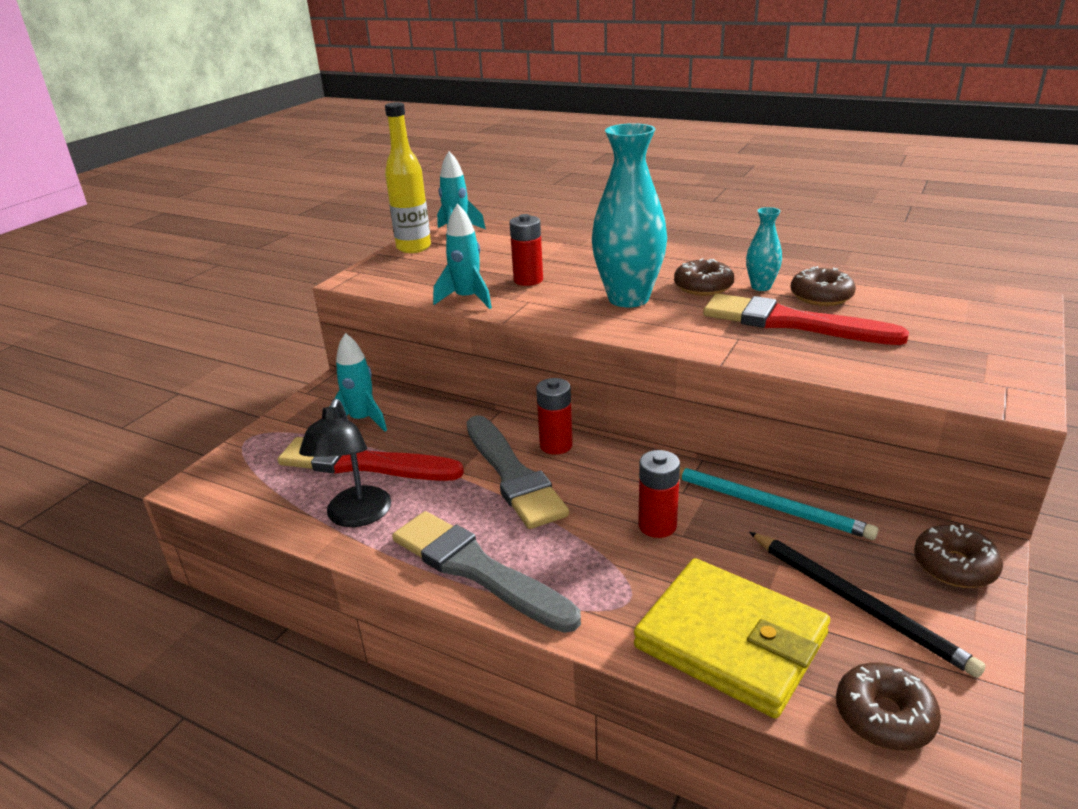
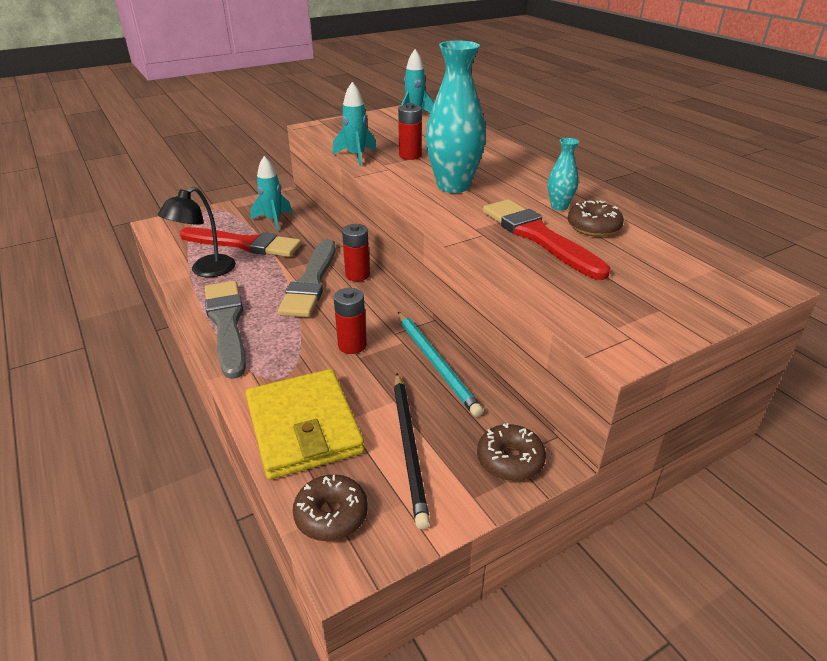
camera: 30 degrees right, 5 degrees up
red brush [278,437,464,481] -> red brush turned 150 degrees clockwise [180,227,301,257]
yellow bottle [385,102,431,253] -> none
brown donut [674,258,734,296] -> none

